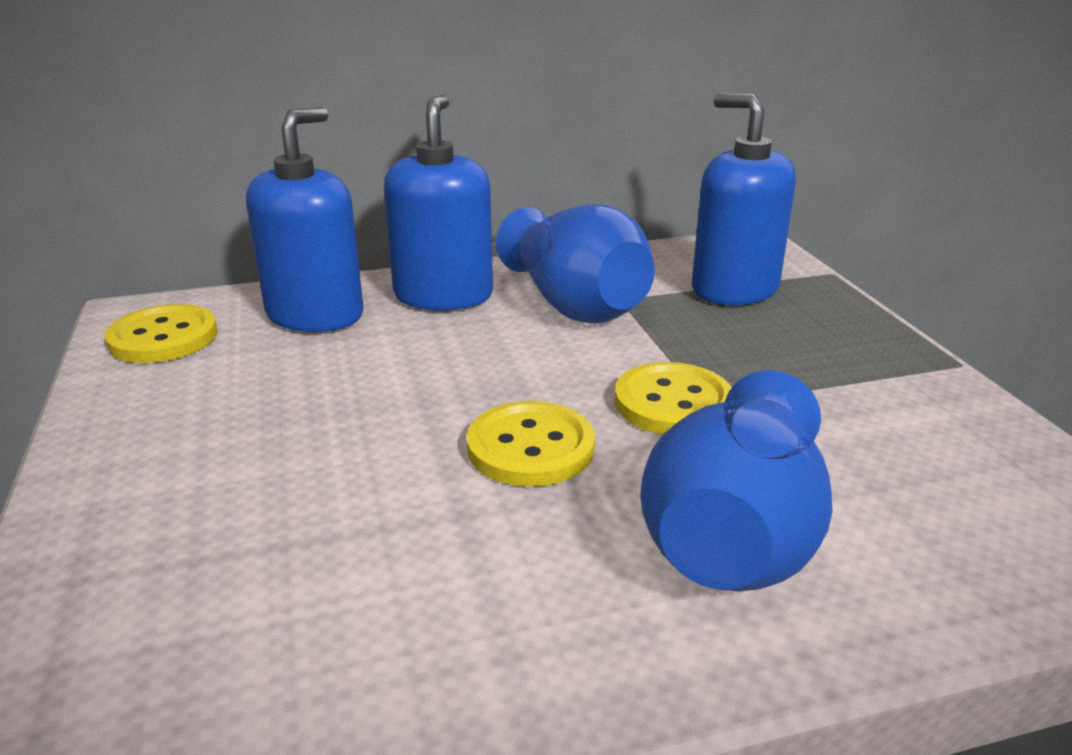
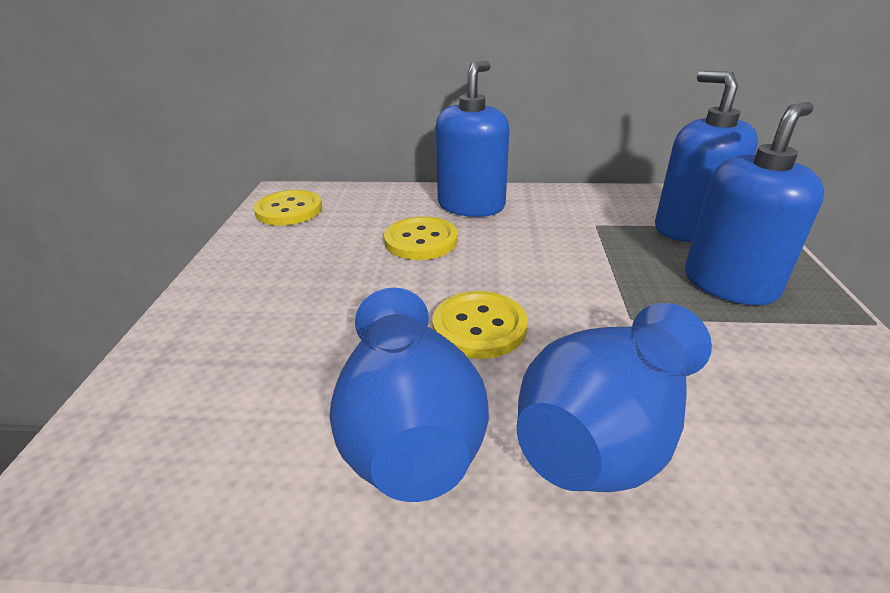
camera: 20 degrees right, 5 degrees up
blue soap dispenser [246,107,363,332] -> blue soap dispenser moved to [685,102,825,305]
blue vase [496,205,655,323] -> blue vase moved to [329,288,489,502]
yellow button [615,362,732,435] -> yellow button moved to [384,216,458,260]

